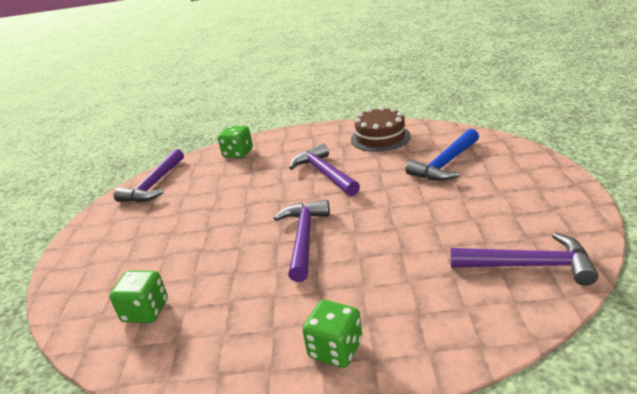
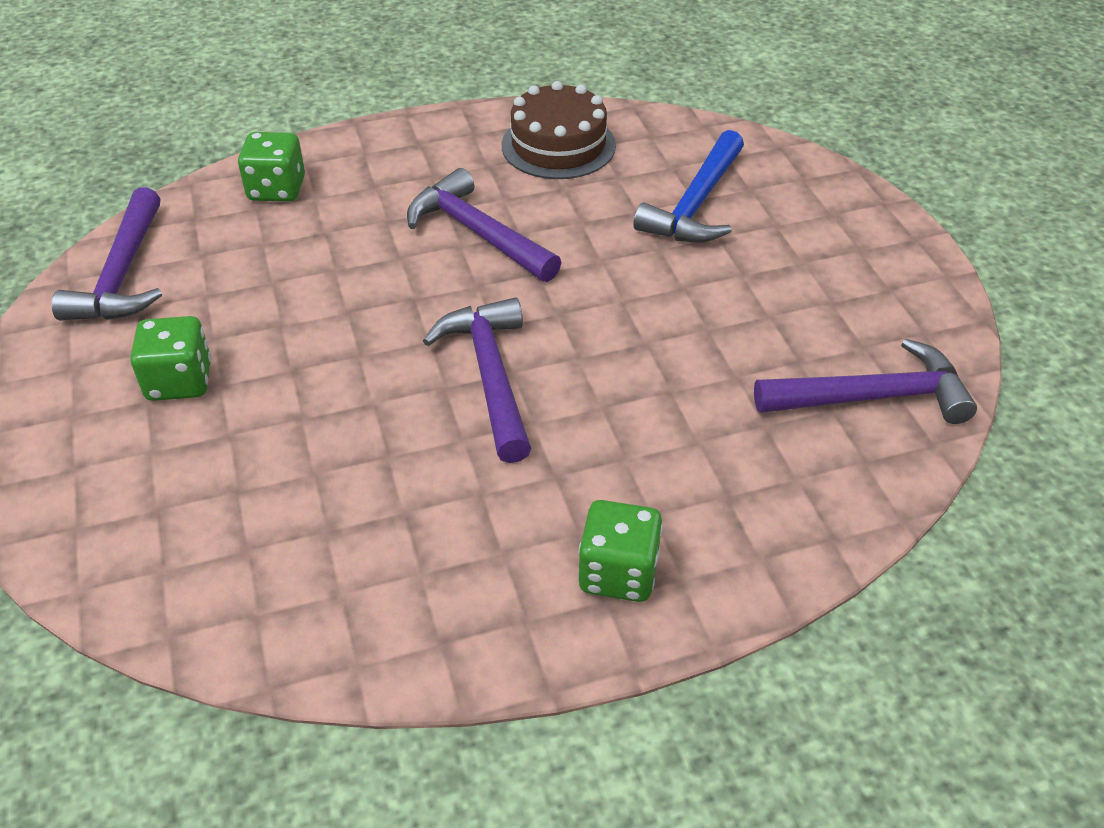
camera: 20 degrees left, 15 degrees up
green dice [109,271,168,323] -> green dice moved to [130,316,211,401]

